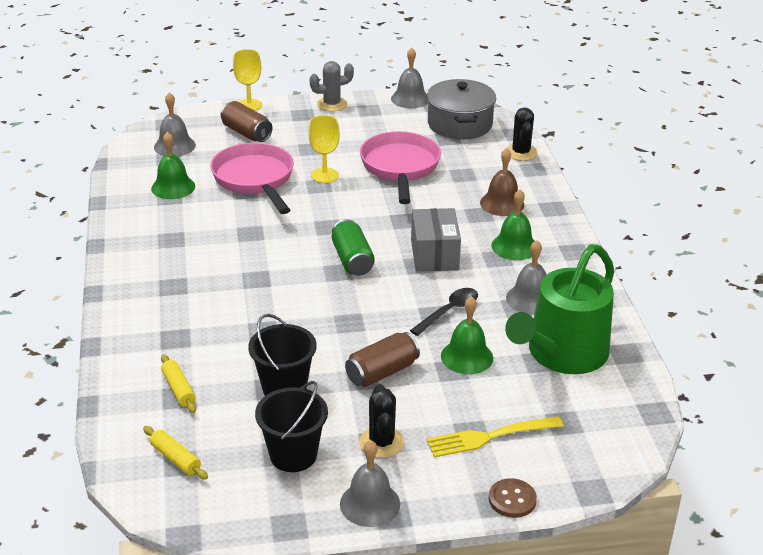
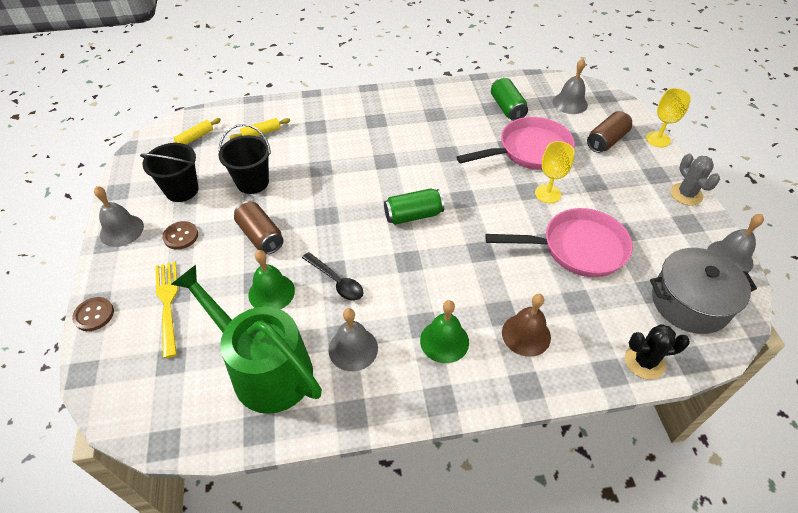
camera: 90 degrees right, 15 degrees up
green bell [151,132,195,199] -> green can [491,78,528,121]
black cactus [359,384,404,458] -> brown button [162,221,198,250]
grey box [411,208,461,272] -> none

